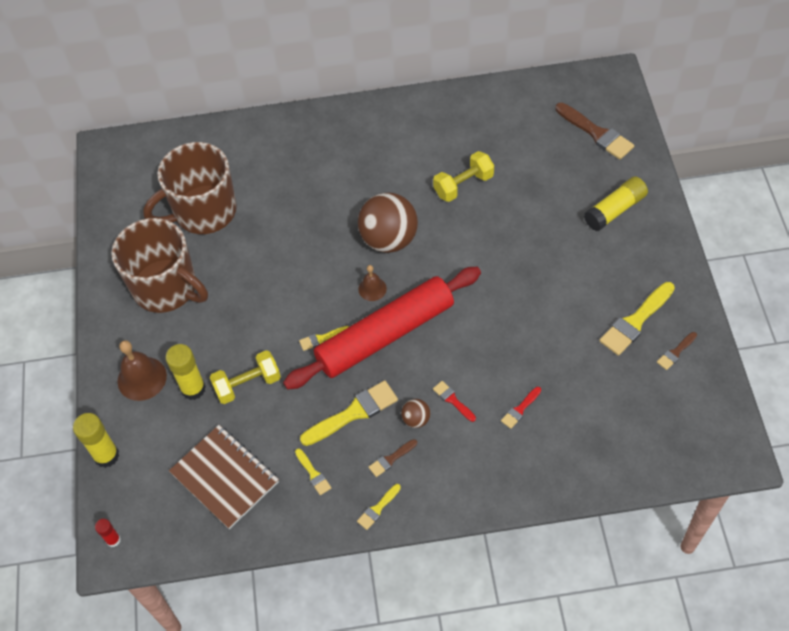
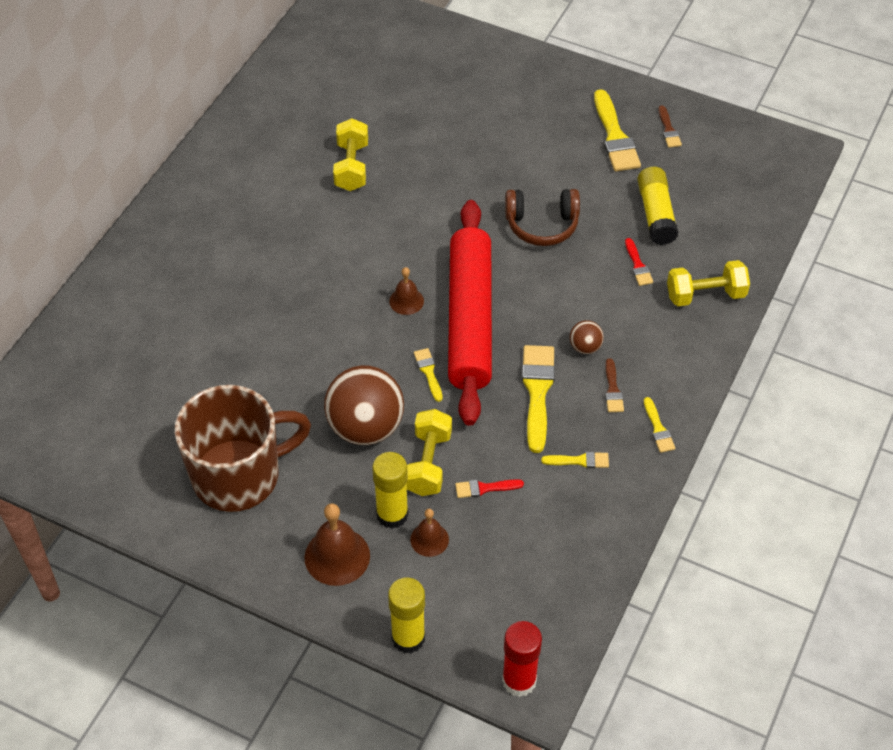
camera: 60 degrees left, 5 degrees down
red glue stick [95,519,121,547] -> red glue stick [502,621,542,697], size x1.82
brown mug [143,142,237,234] -> none
brown notebook [169,425,279,529] -> none
yellow brush [299,326,349,351] -> yellow brush turned 150 degrees clockwise [414,348,443,402]
brown ball [358,192,418,253] -> brown ball moved to [324,365,404,445]
red brush [433,381,476,422] -> red brush moved to [455,479,524,498]
brown brush [555,103,634,160] -> none
yellow glue stick [584,177,648,231] -> yellow glue stick moved to [637,167,679,245]
none -> brown bell [410,509,449,557]
none -> brown headphones [505,189,580,246]
none -> yellow dumbbell [667,260,750,306]

